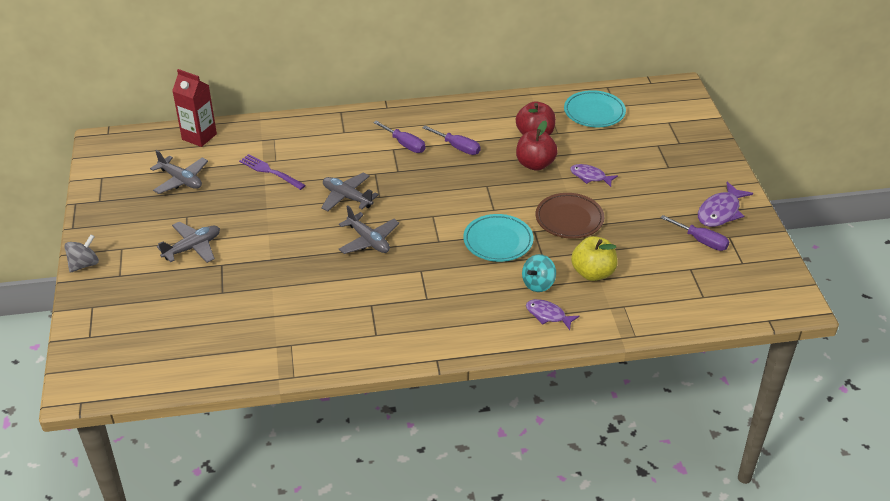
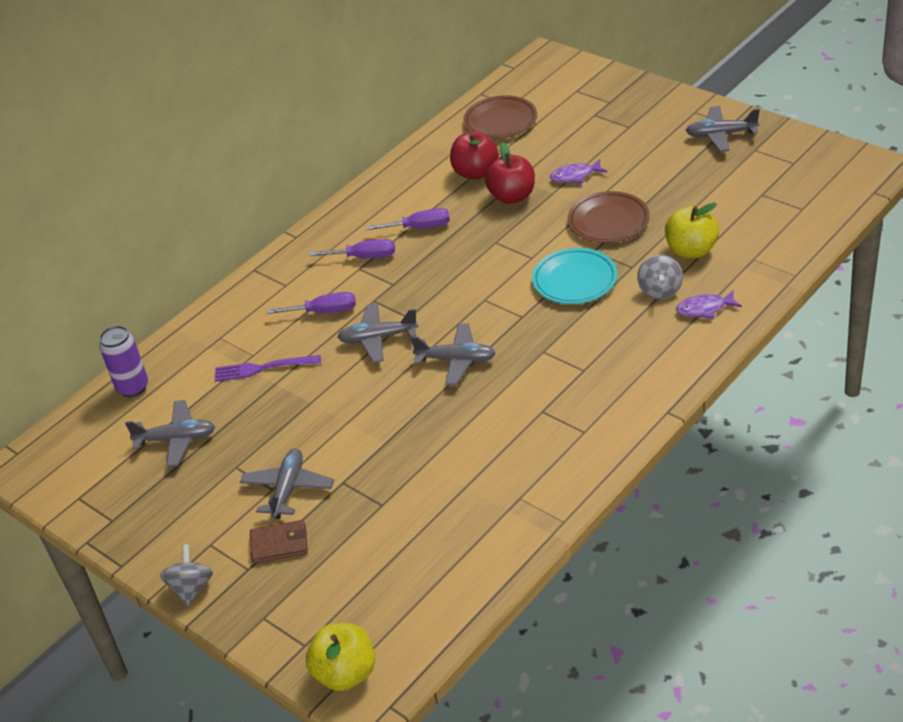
camera: 35 degrees left, 0 degrees up
red carton [172,69,217,147] -> purple can [99,326,148,397]
turquoise spinning top [522,254,556,292] -> grey spinning top [637,254,683,300]
turquoise plate [564,90,626,127] -> brown plate [463,95,537,139]
purple screwdriver [660,215,729,251] -> purple screwdriver moved to [267,292,356,314]
purple fish [698,182,753,227] -> grey plane [686,106,760,152]
none -> brown wallet [250,520,308,563]
none -> yellow apple [306,623,375,691]

